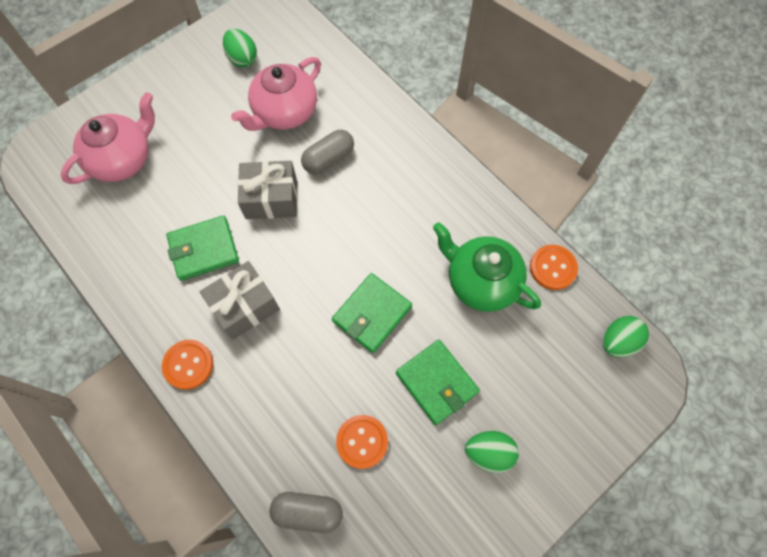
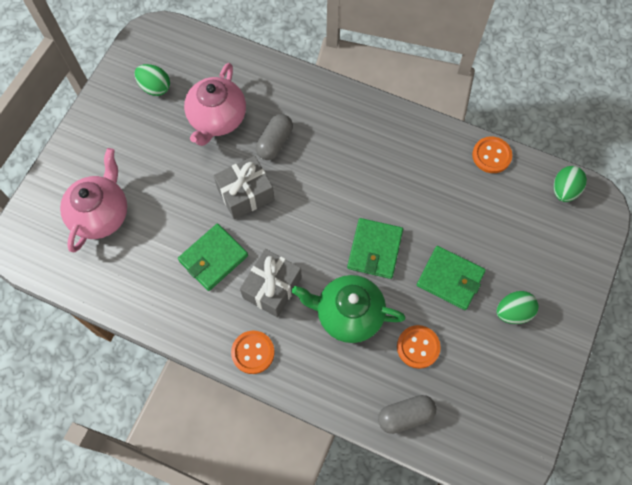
camera: 25 degrees left, 0 degrees up
green teapot [433,222,541,312] -> green teapot moved to [292,275,406,343]

